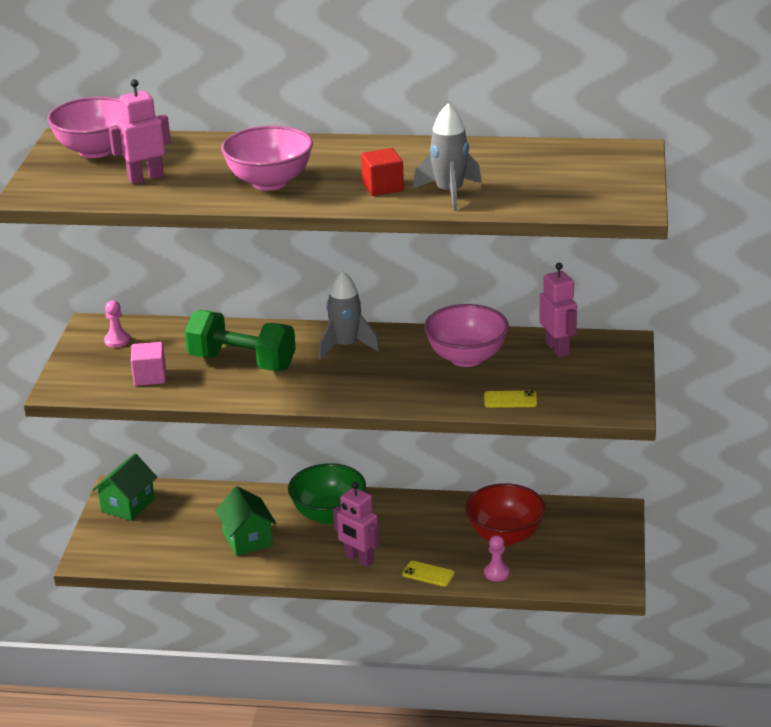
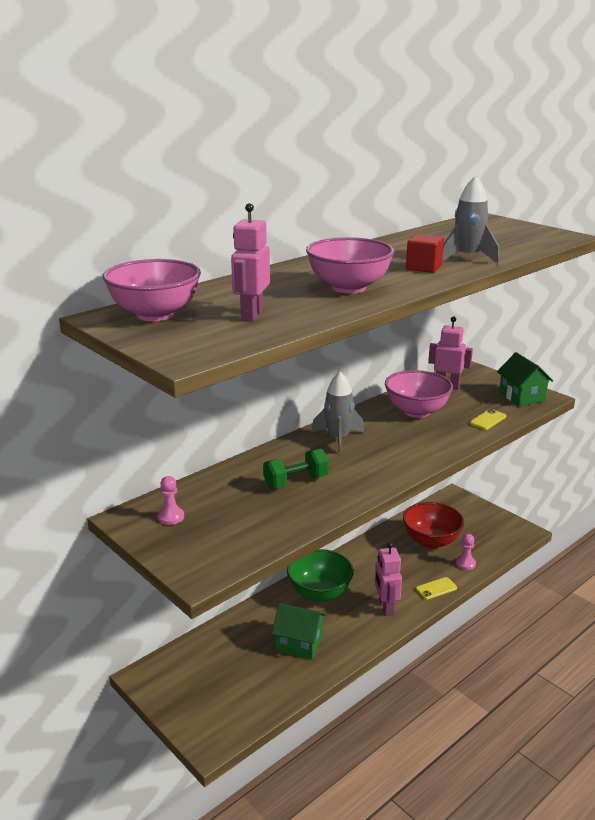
camera: 50 degrees left, 5 degrees down
green house [92,454,157,521] -> green house moved to [497,352,553,406]
pink cube [131,342,166,386] -> none
green dumbbell [185,310,296,371] -> green dumbbell [263,449,329,489], size x0.64
pink robot [333,482,379,567] -> pink robot turned 90 degrees clockwise [375,542,402,616]

